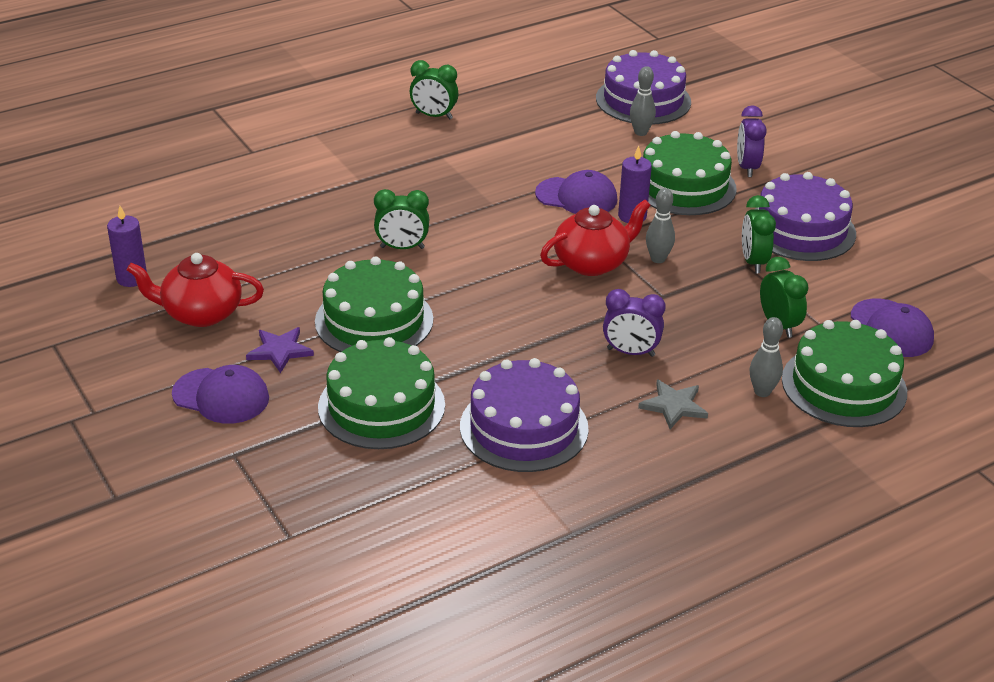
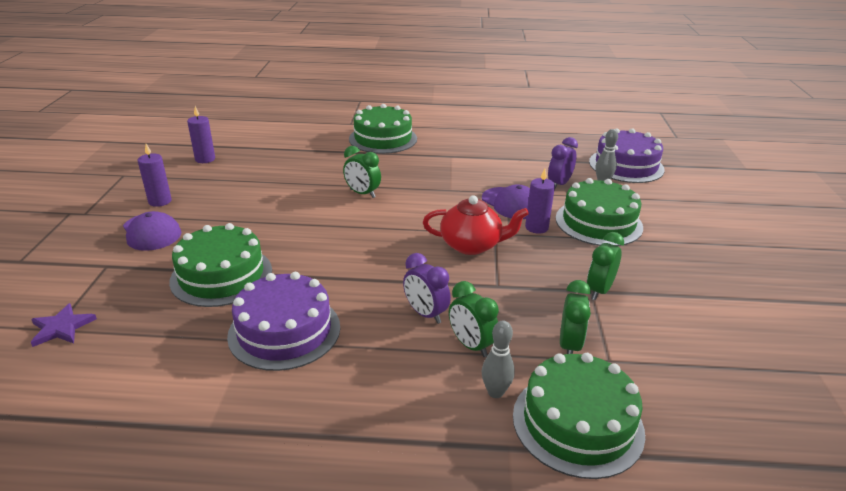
camera: 35 degrees right, 5 degrees down
red teapot [127,253,264,327] -> none
purple star [246,327,314,373] -> purple star moved to [31,303,97,347]
green cake [315,256,433,352] -> green cake moved to [349,104,417,154]
green clock [410,60,458,119] -> green clock moved to [449,281,499,357]
grey star [638,380,708,429] -> none
grey bowling pin [646,188,675,263] -> none
purple clock [737,105,767,177] -> purple clock moved to [548,137,578,190]
purple cake [756,172,856,261] -> none
purple cap [851,299,934,357] -> none
none -> purple candle [138,144,172,207]

